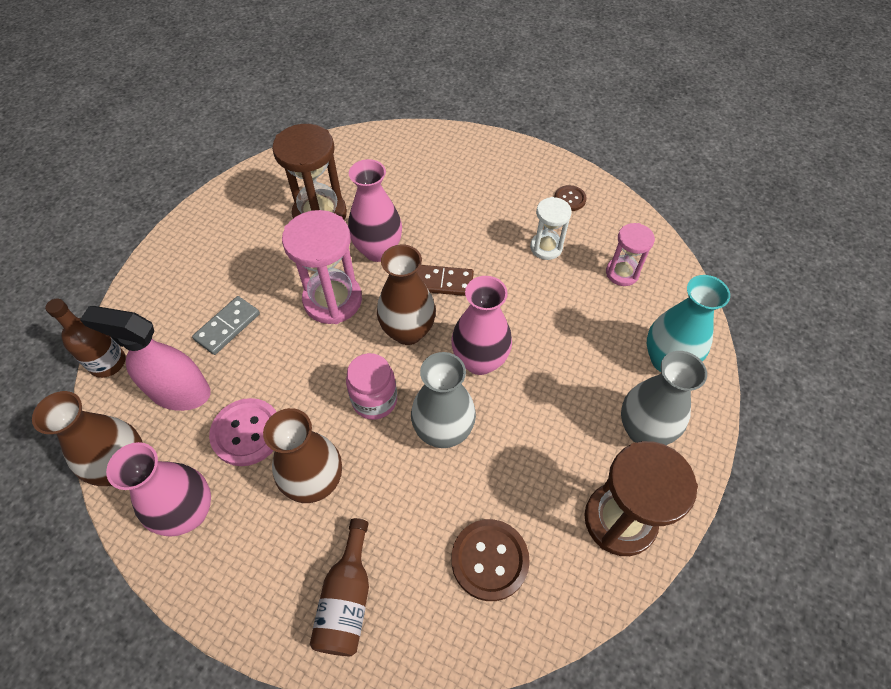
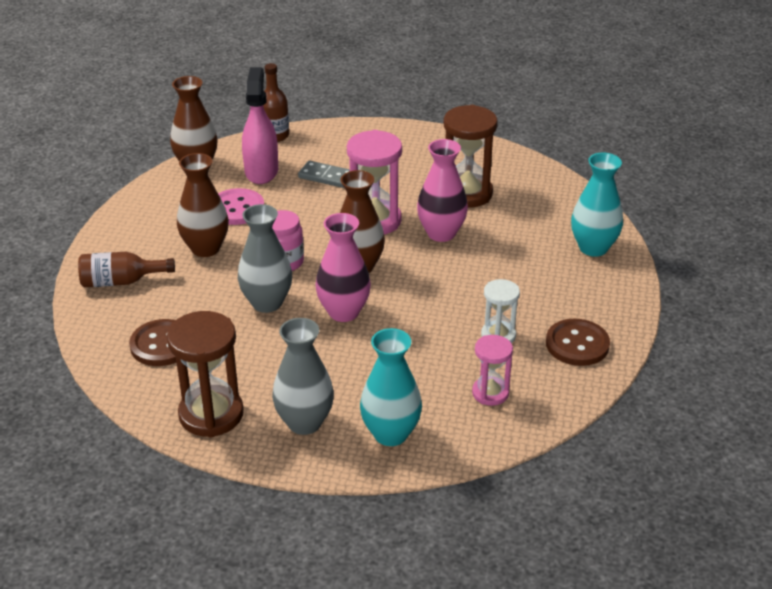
camera: 75 degrees right, 20 degrees down
pink vase [106,442,211,537] -> none
brown domino [416,265,474,296] -> none
brown button [554,185,587,211] -> brown button [546,319,610,366], size x1.74
none -> turquoise vase [571,152,623,257]

